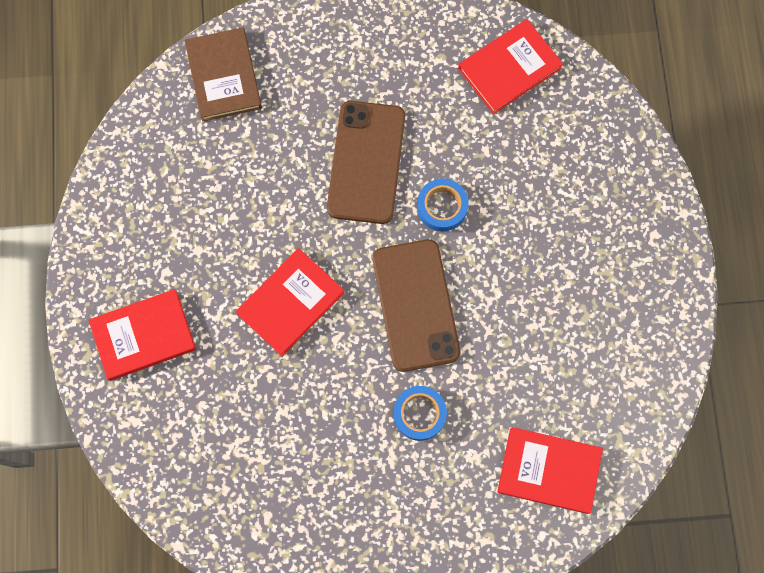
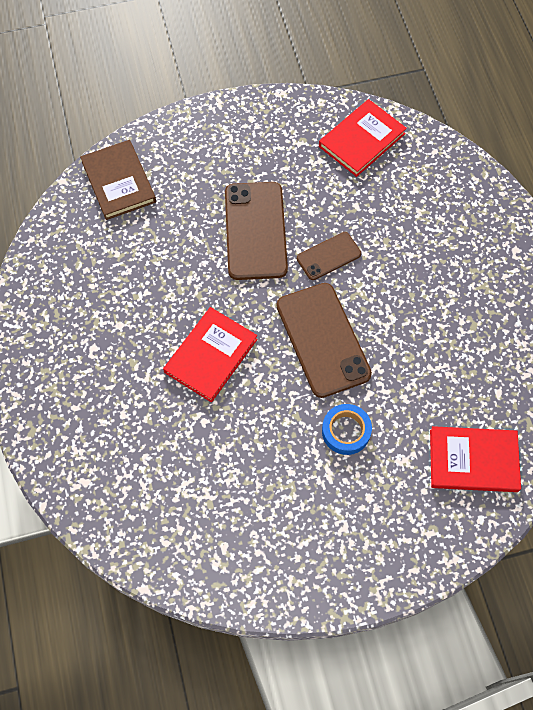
camera: 10 degrees left, 10 degrees down
red book [88,289,196,381] -> none
blue tape [417,178,469,231] -> brown phone [297,232,361,280]

